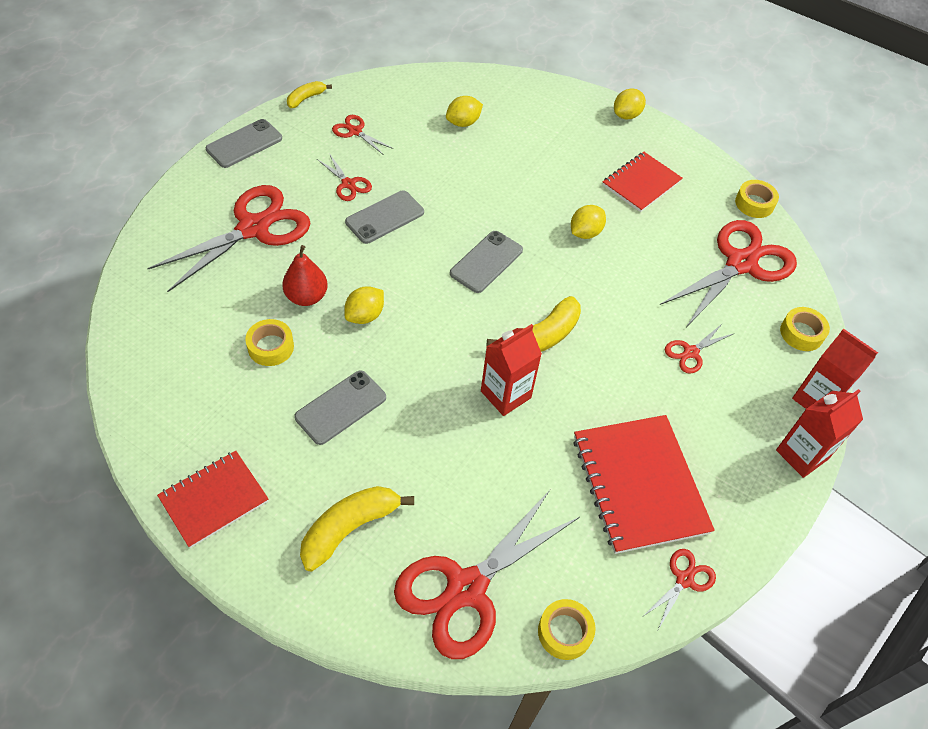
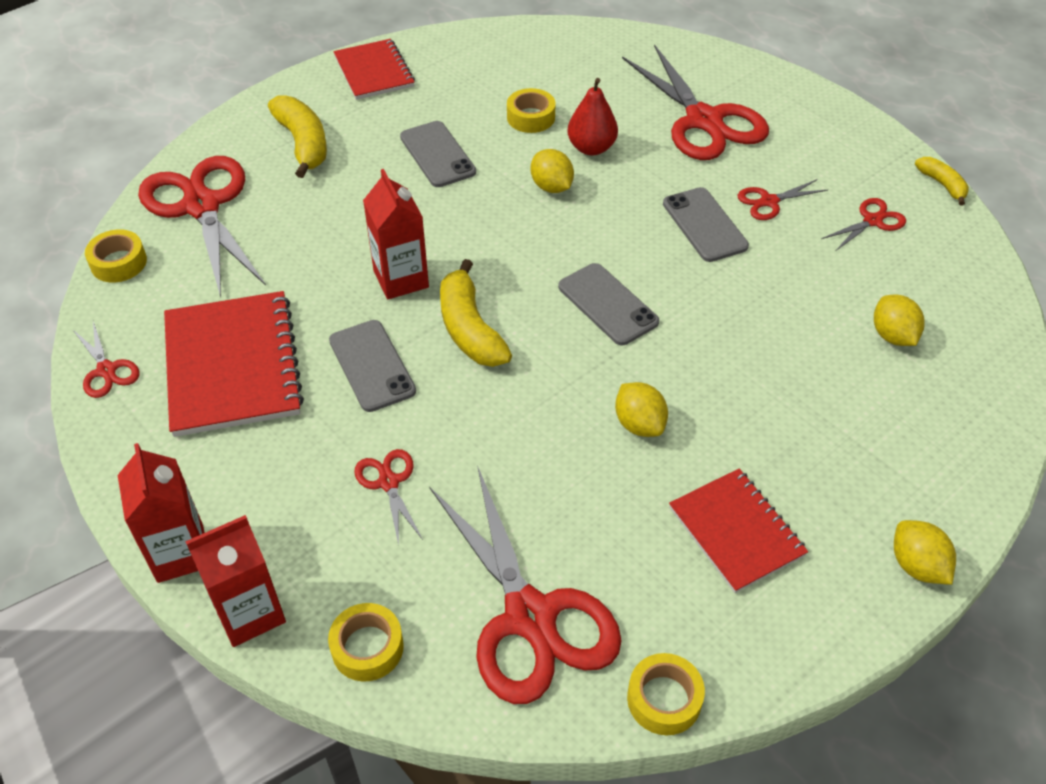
camera: 110 degrees right, 5 degrees down
grey phone [206,119,282,168] -> grey phone moved to [329,320,416,412]
red notebook [573,415,715,554] -> red notebook turned 75 degrees clockwise [164,291,304,437]

